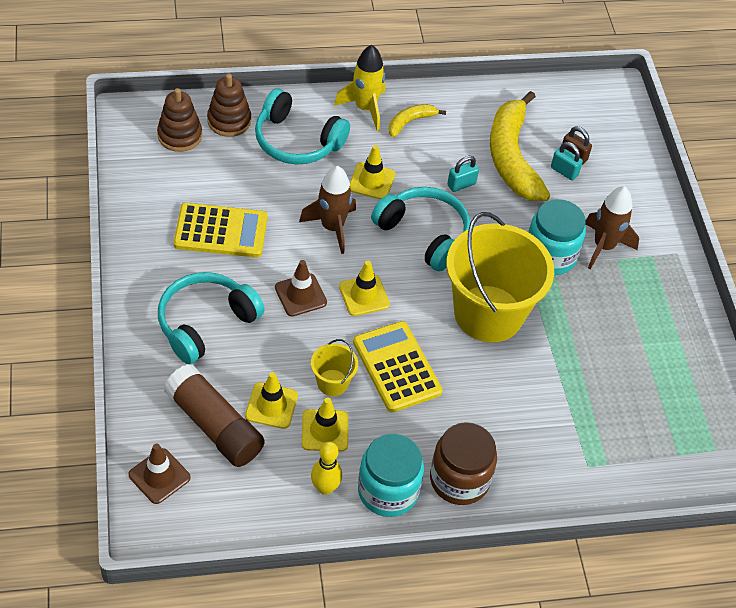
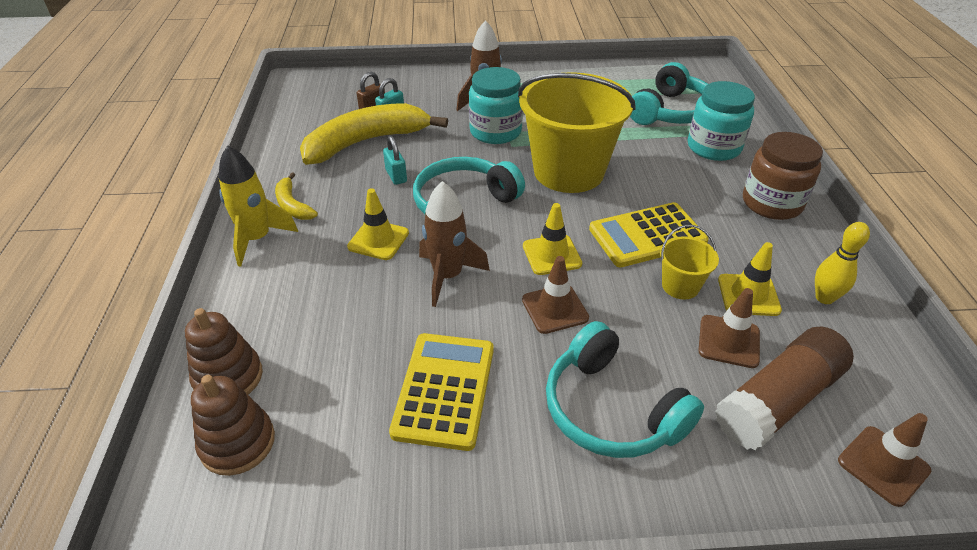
camera: 80 degrees left, 10 degrees down
yellow traffic cone [245,372,298,429] -> brown traffic cone [698,288,760,368]
turquoise headphones [255,88,350,164] -> turquoise headphones moved to [630,62,708,125]
turquoise jar [358,433,424,517] -> turquoise jar moved to [688,81,755,161]
yellow banana [490,91,550,201] -> yellow banana turned 150 degrees clockwise [300,103,448,165]

